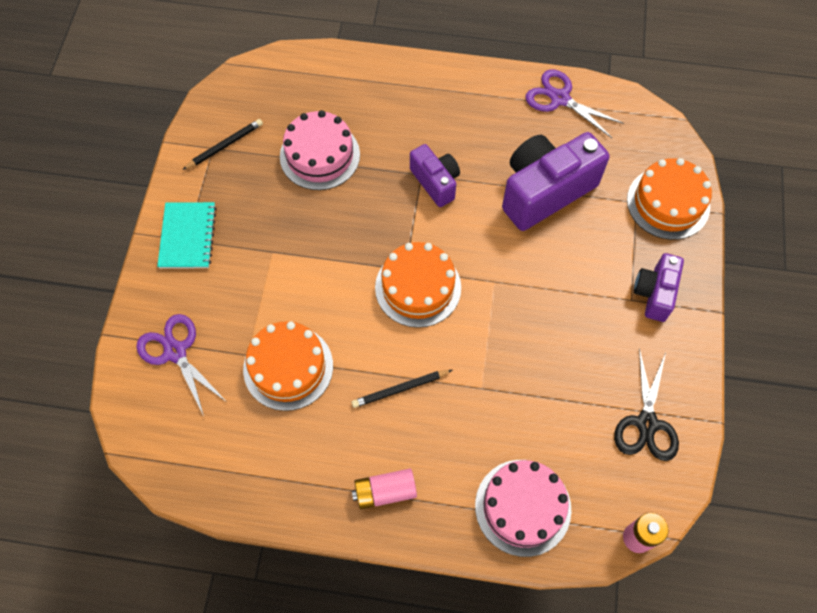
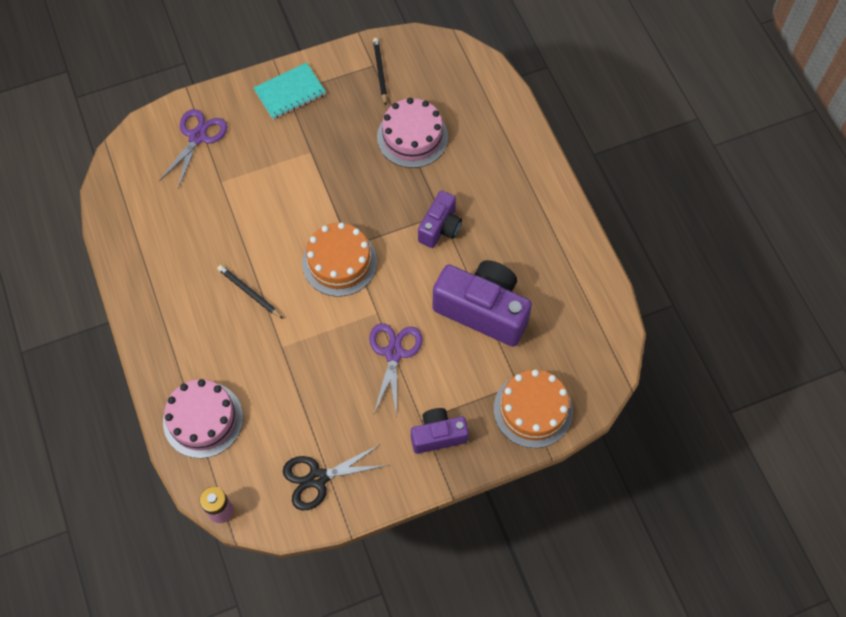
camera: 60 degrees right, 0 degrees up
black pencil [182,119,263,170] -> black pencil turned 120 degrees counterclockwise [373,38,387,105]
orange cake [243,321,333,411] -> none
pink battery [352,469,417,510] -> none
purple scissors [525,69,624,138] -> purple scissors moved to [369,323,423,416]

